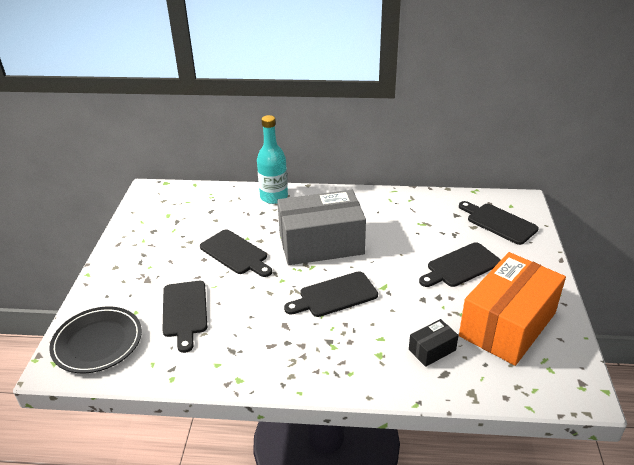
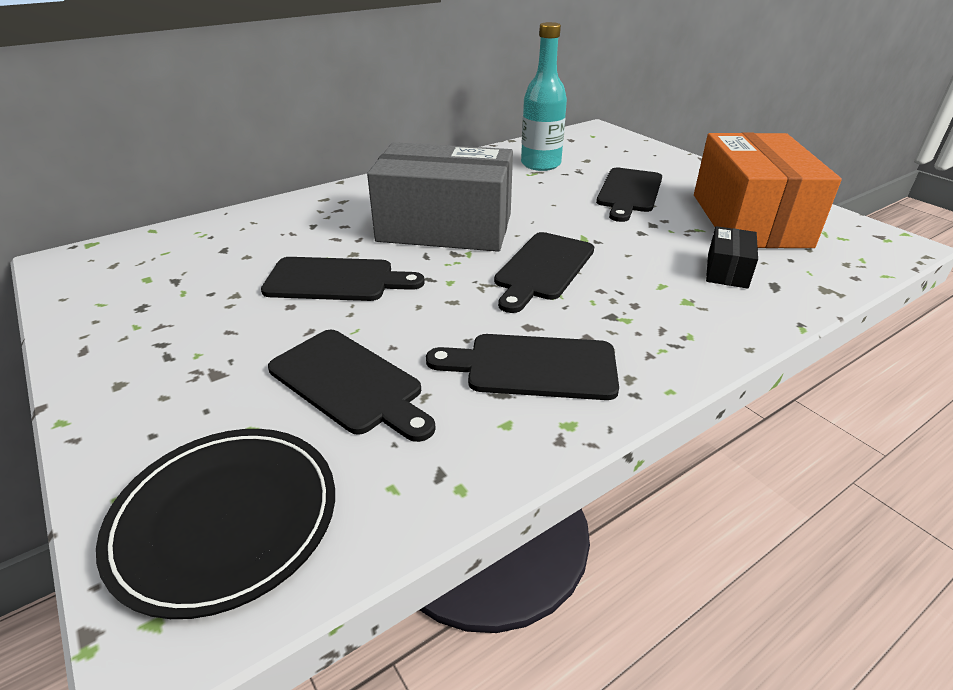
camera: 40 degrees left, 0 degrees up
turquoise bottle [257,115,288,204] -> turquoise bottle moved to [521,22,567,171]
grey box [277,190,366,265] -> grey box turned 60 degrees clockwise [367,142,513,252]
black cutting board [459,201,539,245] -> black cutting board moved to [426,334,619,400]

